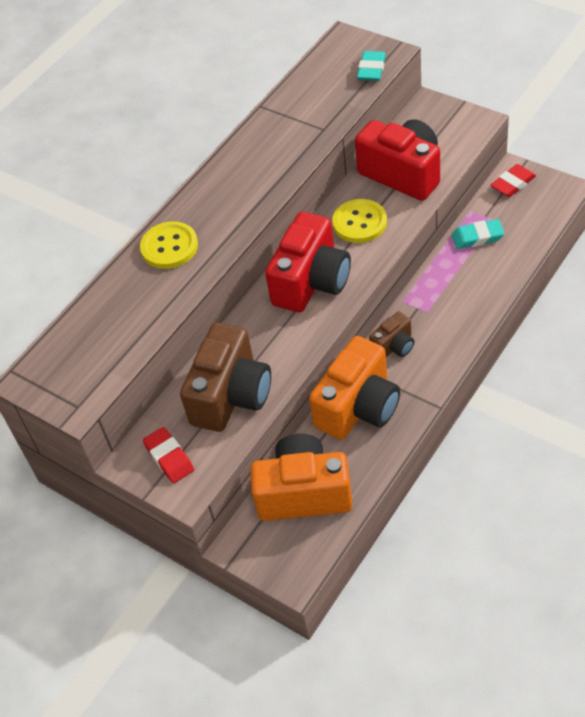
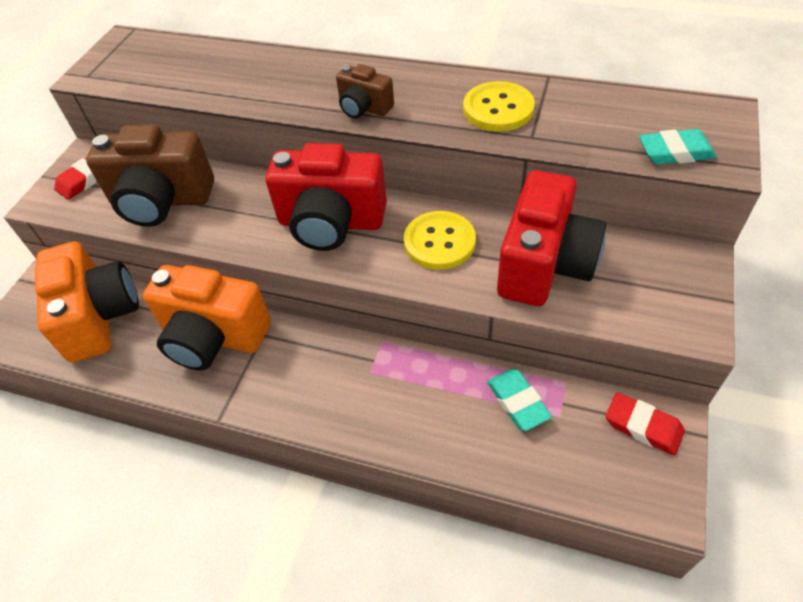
camera: 70 degrees right, 0 degrees up
yellow button [140,221,198,269] -> yellow button moved to [463,81,535,132]
brown camera [369,312,414,357] -> brown camera moved to [336,64,394,119]

